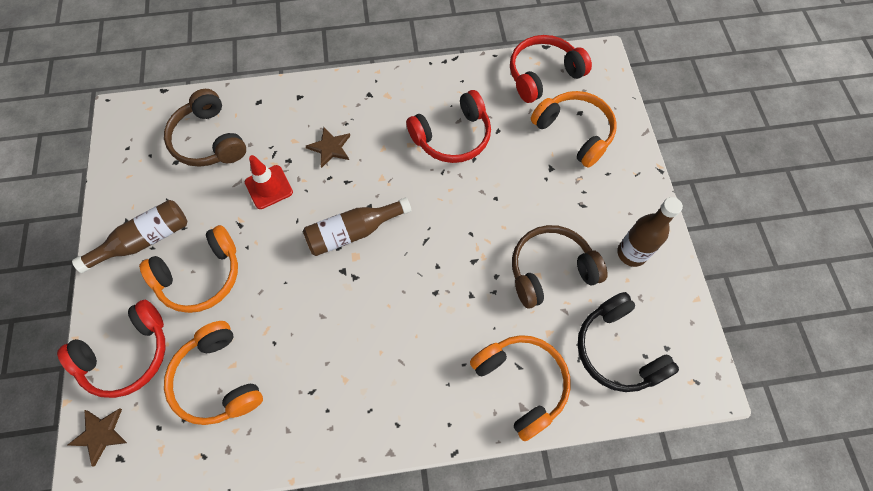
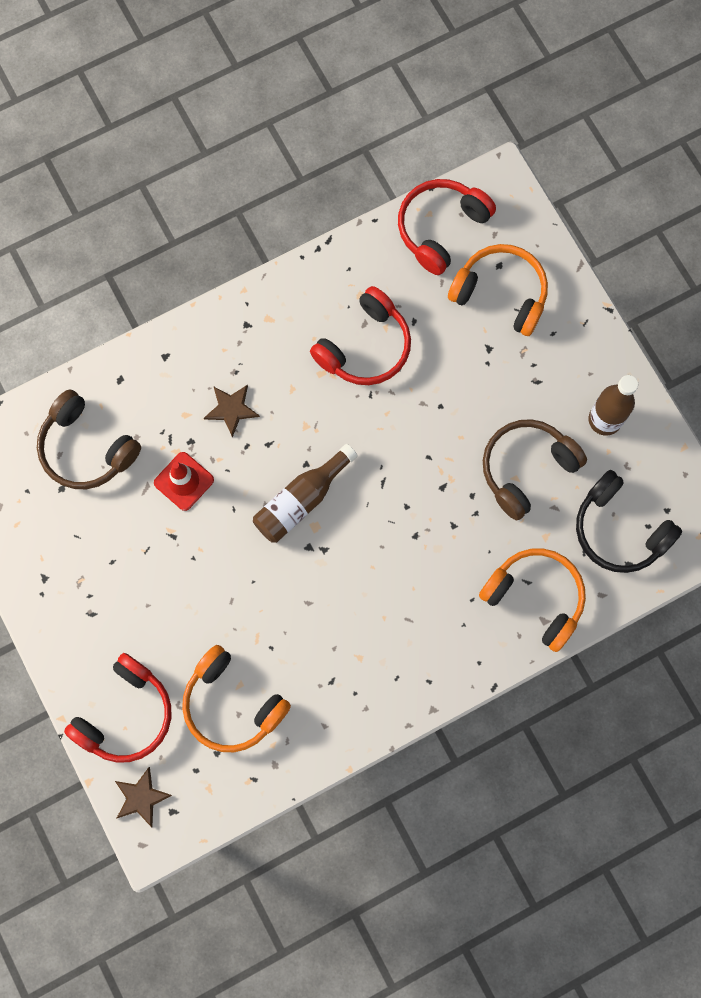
camera: 20 degrees left, 10 degrees up
brown bottle [72,200,187,273] -> none
orange headphones [139,225,238,313] -> none

